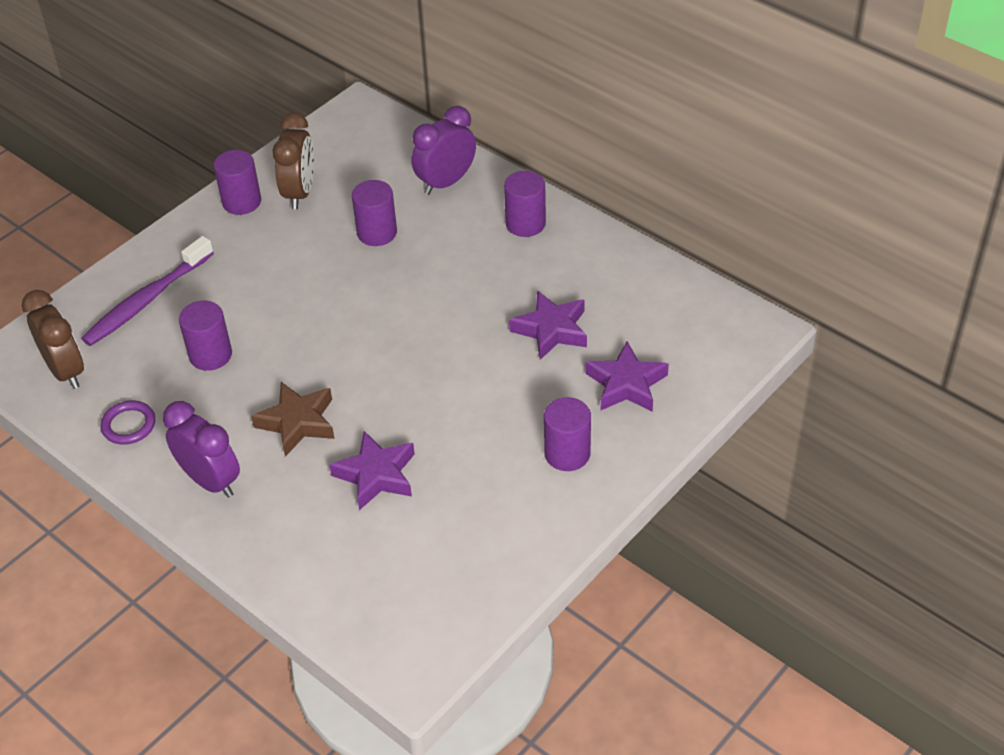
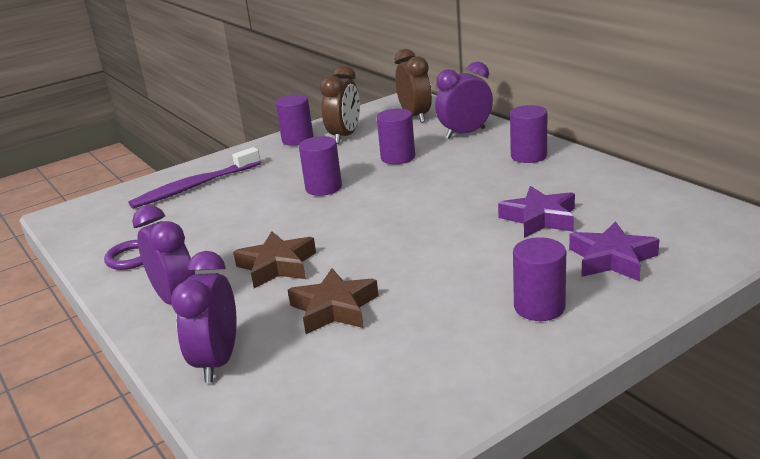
camera: 15 degrees right, 20 degrees down
brown clock [22,290,84,389] -> brown clock moved to [395,49,432,123]
purple cylinder [179,301,232,371] -> purple cylinder moved to [299,136,342,196]
purple star [329,431,415,510] -> brown star [288,268,379,334]
none -> purple clock [171,251,237,382]

